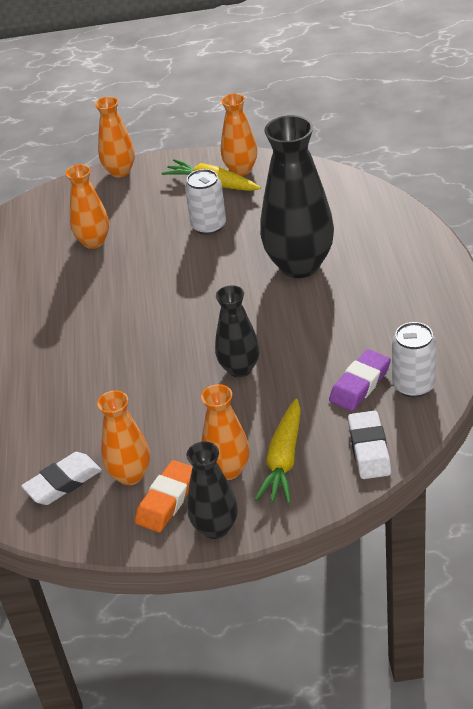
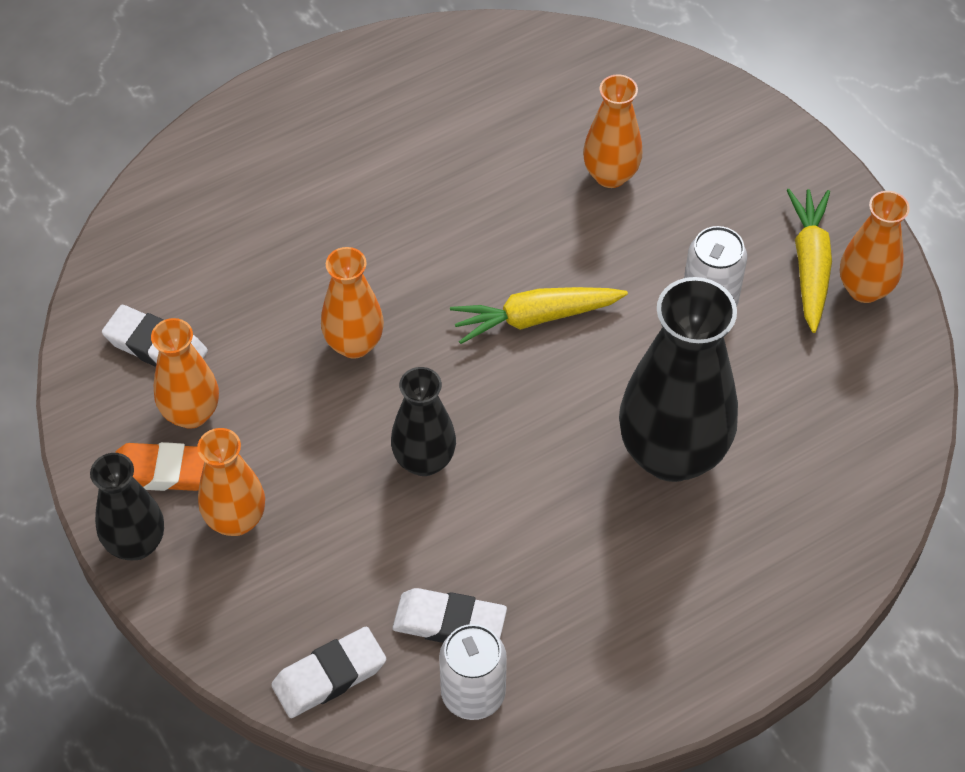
camera: 60 degrees right, 15 degrees up
orange vase [95,96,135,178] -> orange vase moved to [321,247,384,359]
yellow carrot [255,399,301,504] -> yellow carrot moved to [450,287,628,344]
purple eraser [329,349,391,411] -> white eraser [393,588,507,643]

